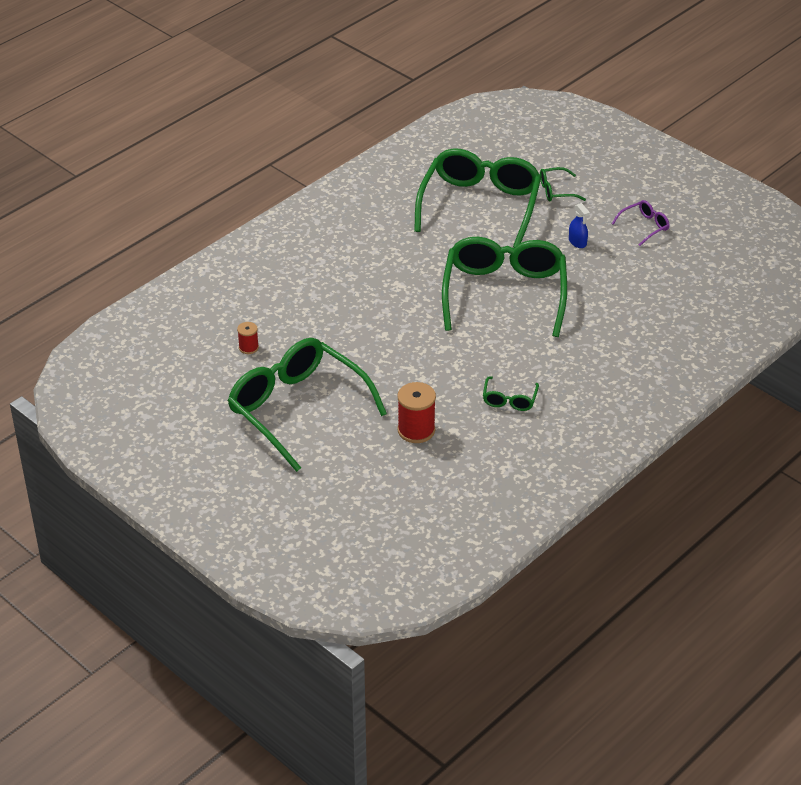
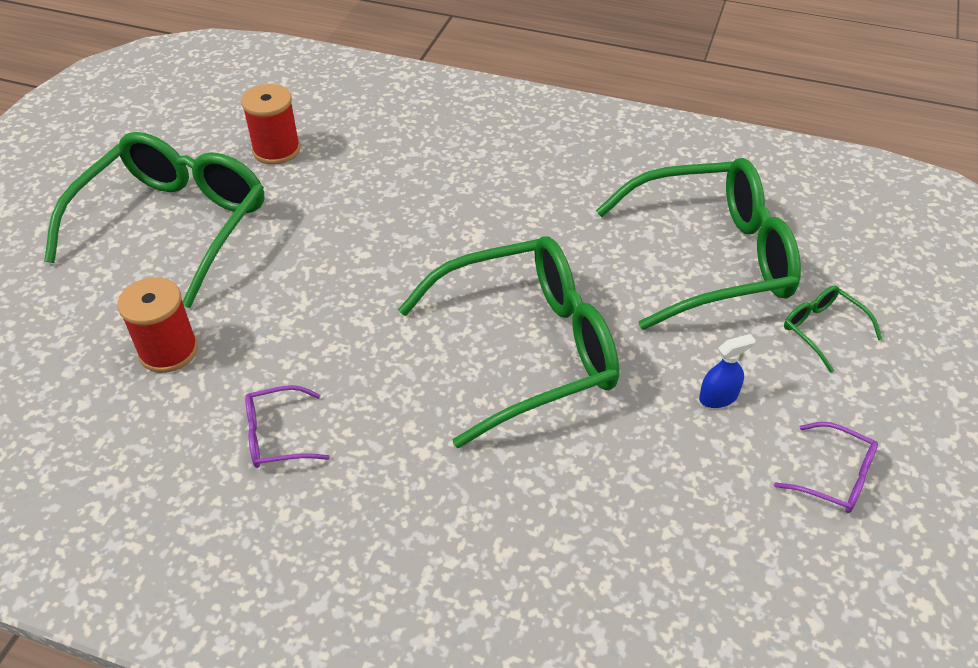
camera: 65 degrees right, 5 degrees up
red spool [237,322,259,354] -> red spool [241,84,300,165], size x1.80
green glasses [483,377,539,411] -> purple glasses [245,385,330,468]
blue spray bottle [569,203,590,248] -> blue spray bottle turned 150 degrees counterclockwise [699,334,756,408]

